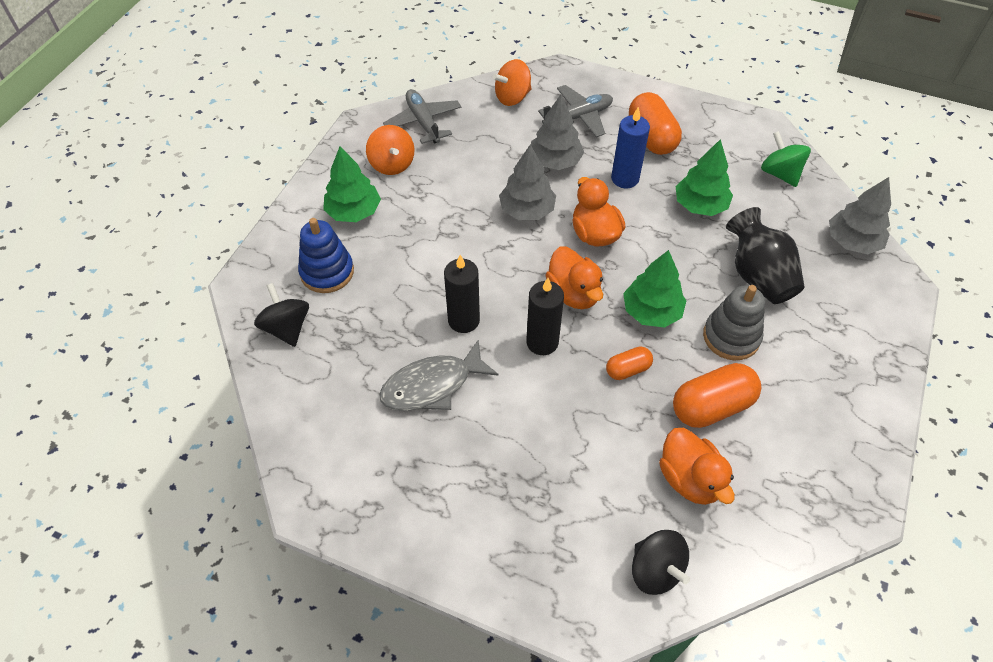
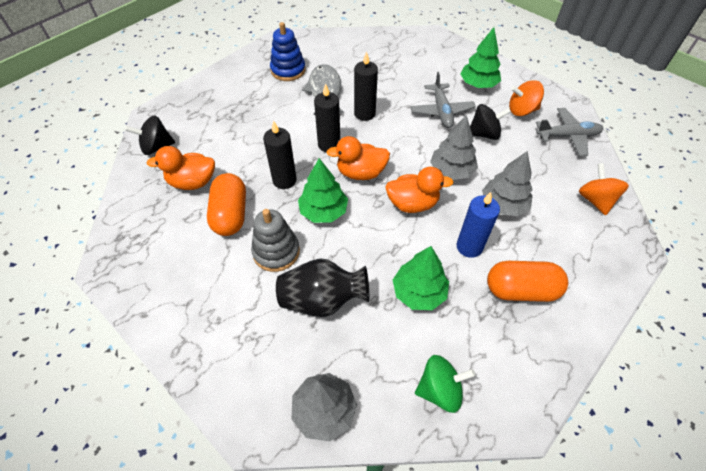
camera: 110 degrees right, 0 degrees up
black spinning top [254,283,309,347] -> black spinning top moved to [470,104,511,140]
blue stacking toy [298,218,354,293] -> blue stacking toy moved to [270,22,306,81]
grey plane [538,85,613,137] -> grey plane moved to [410,72,476,128]
orange capsule [606,347,653,380] -> black candle [263,121,297,189]

